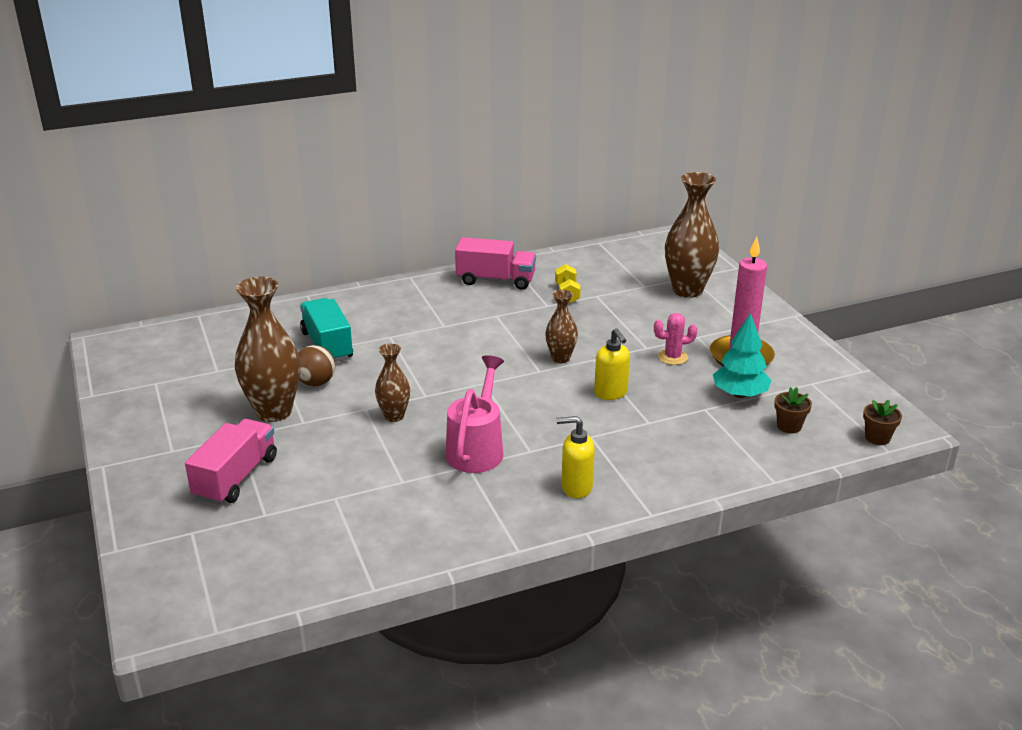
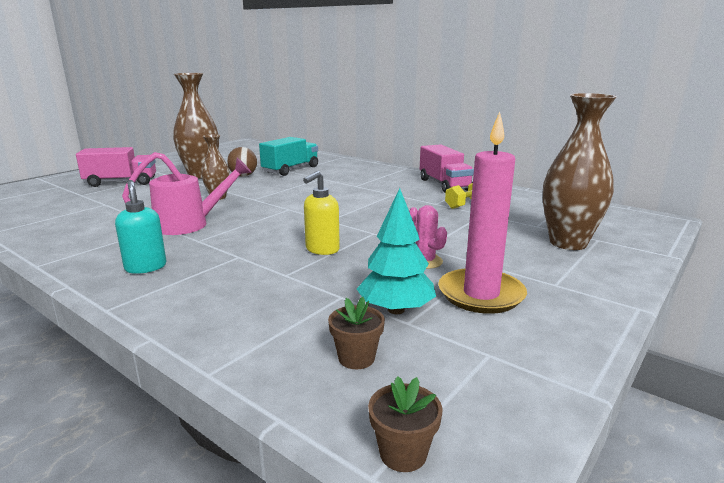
camera: 60 degrees right, 10 degrees down
brown vase [545,290,578,363] -> none
yellow soap dispenser [556,416,595,498] -> turquoise soap dispenser [115,180,166,274]

